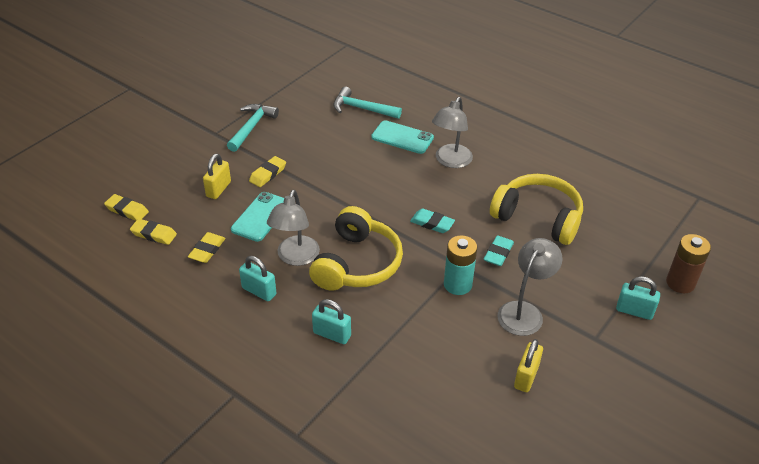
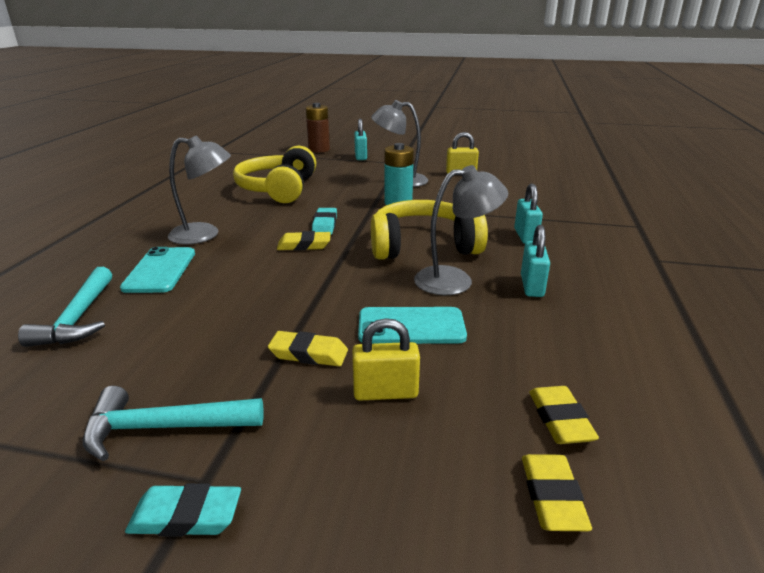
camera: 115 degrees left, 15 degrees down
yellow eraser [188,232,226,263] -> yellow eraser moved to [277,231,331,251]
turquoise eraser [484,235,514,266] -> turquoise eraser moved to [125,483,241,537]

